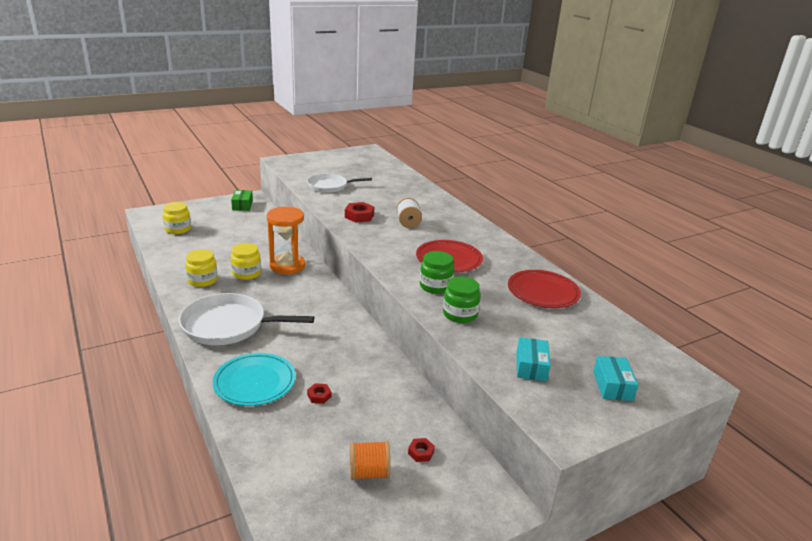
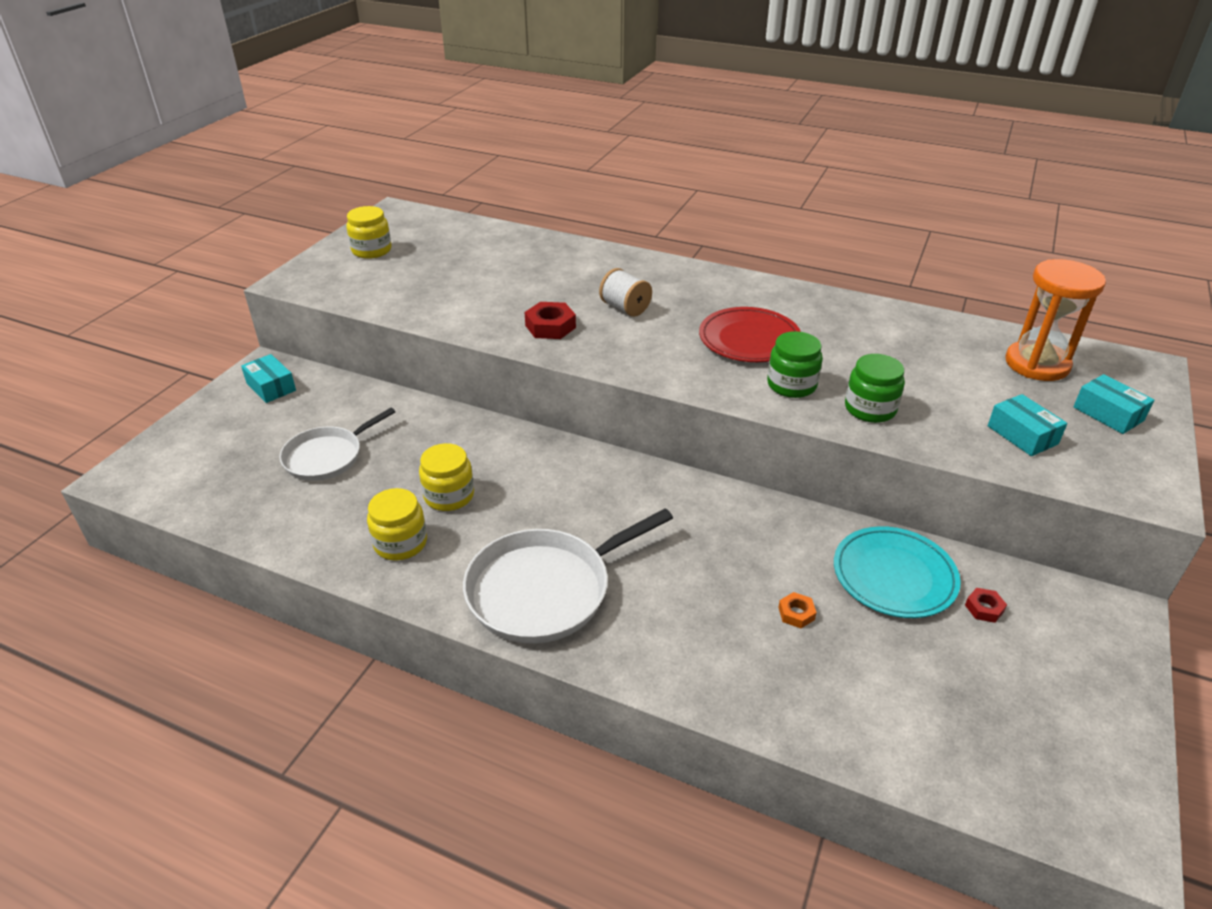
camera: 35 degrees left, 10 degrees up
yellow jar [162,202,191,234] -> yellow jar moved to [346,206,391,259]
turquoise plate [213,353,296,406] -> turquoise plate moved to [834,526,961,618]
green box [231,190,253,211] -> turquoise box [241,354,296,403]
orange hourglass [267,207,305,275] -> orange hourglass moved to [1005,259,1106,381]
white pan [307,174,372,193] -> white pan moved to [279,408,395,481]
red nut [307,383,331,404] -> orange nut [778,592,817,628]
orange spool [350,441,391,480] -> none
red plate [508,270,581,308] -> none

